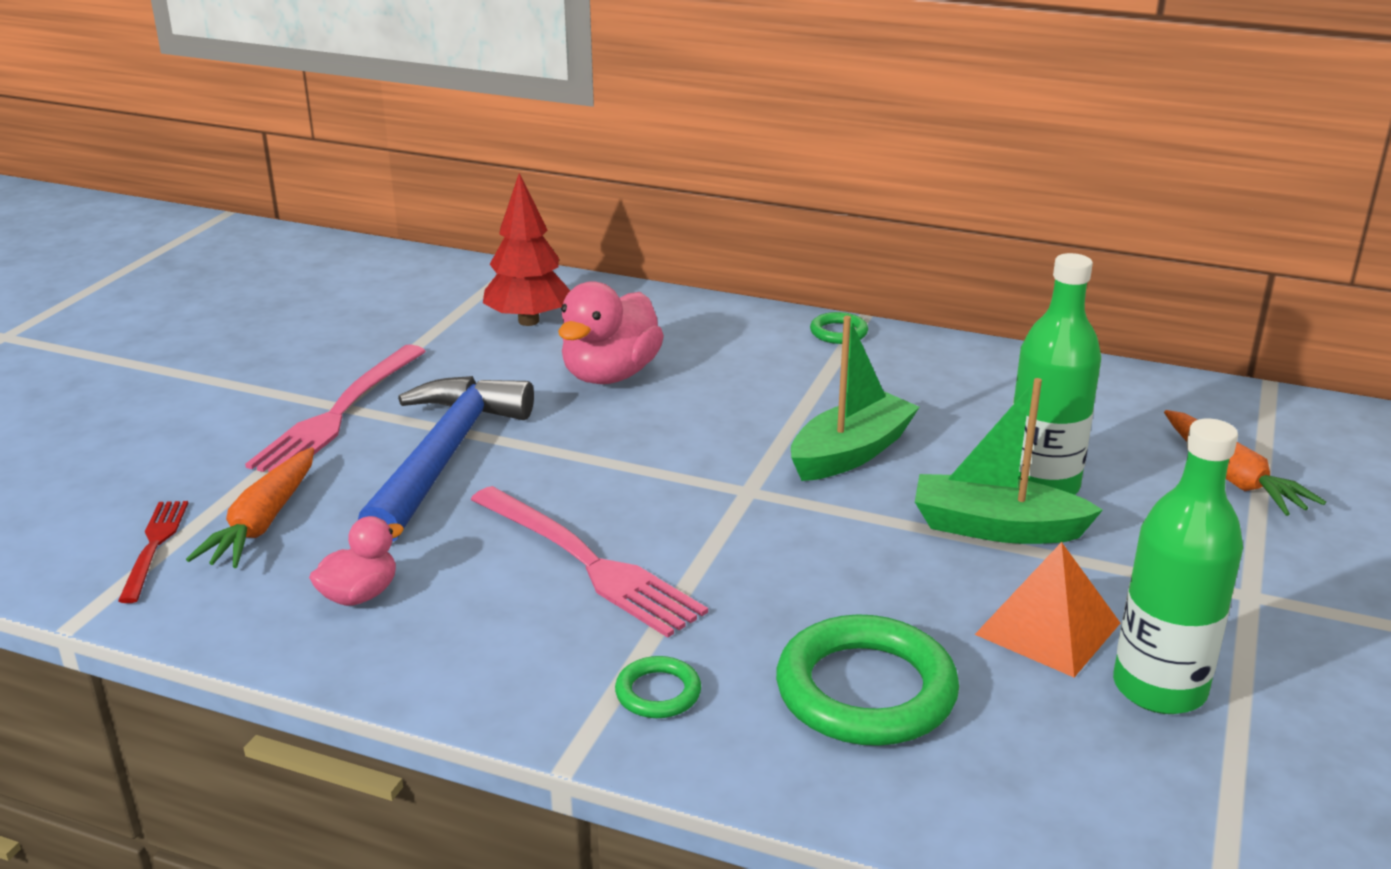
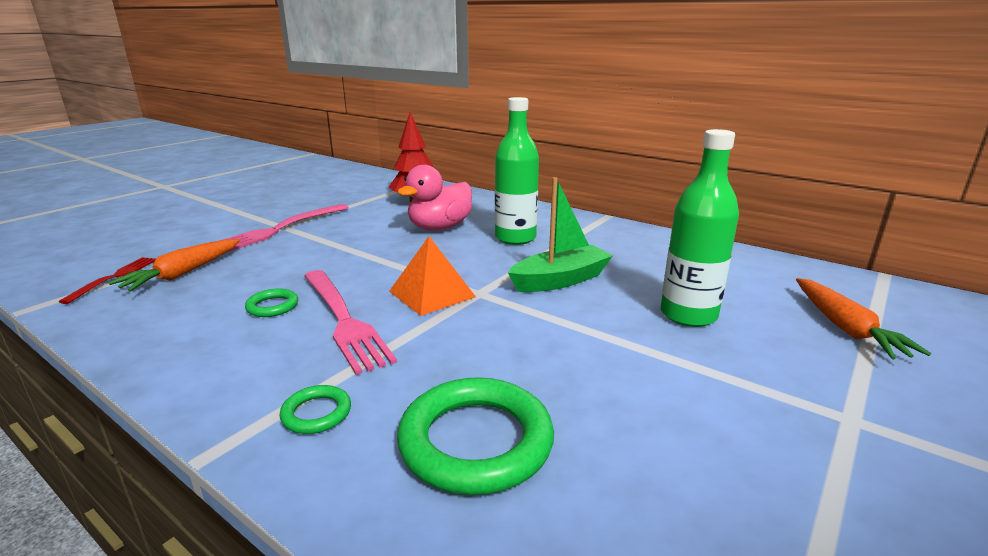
camera: 15 degrees right, 5 degrees down
pink duck [309,516,404,606] -> none
blue hammer [358,376,534,542] -> none
green ring [810,312,868,344] -> green ring moved to [245,288,298,317]
green boat [915,378,1103,544] -> none
orange pyramid [974,542,1120,677] -> orange pyramid moved to [389,236,476,316]
green bottle [1113,419,1243,714] -> green bottle moved to [495,97,539,245]

